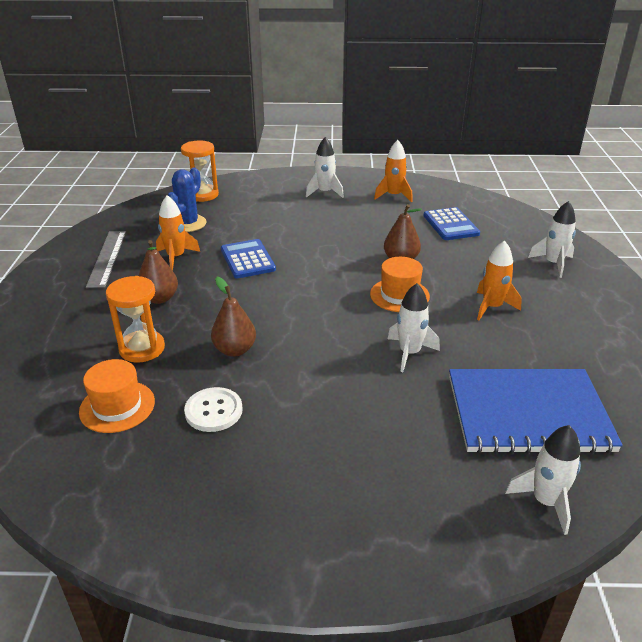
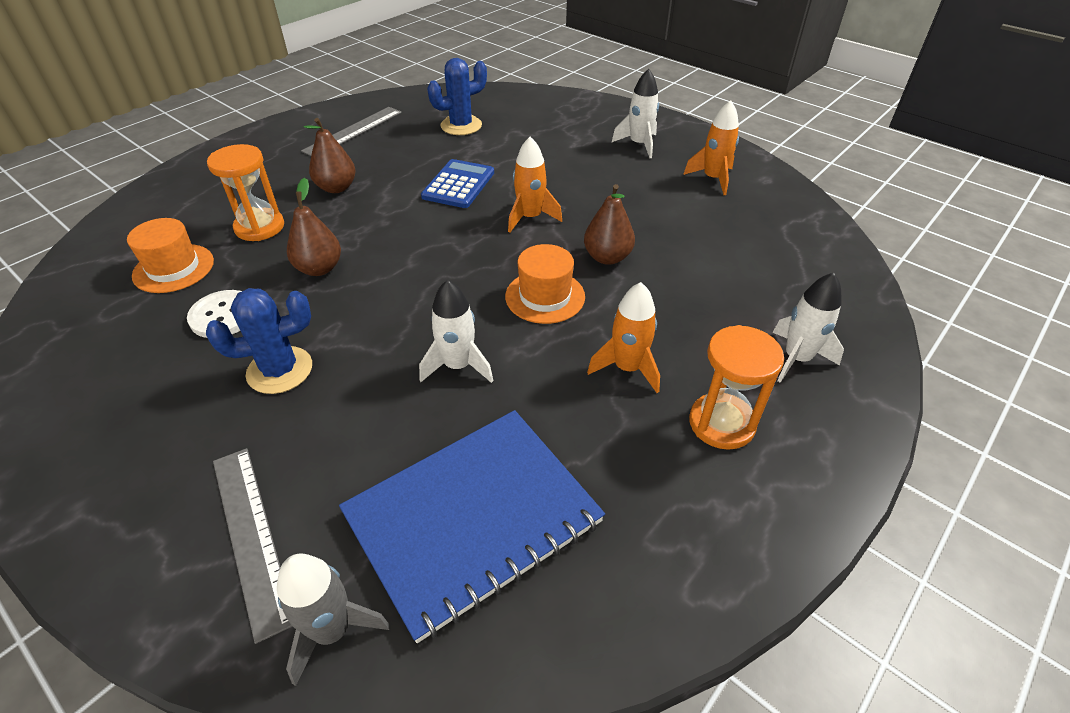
camera: 40 degrees right, 10 degrees up
orange rocket [156,195,200,271] -> orange rocket moved to [508,137,562,233]
orange hourglass [181,141,219,202] -> orange hourglass moved to [689,325,784,450]
blue calculator [424,207,480,240] -> none
blue notebook [449,369,623,454] -> blue notebook turned 75 degrees counterclockwise [339,410,605,643]
white rocket [505,425,581,535] -> grey rocket [277,554,390,686]
none -> blue cactus [206,288,312,394]
none -> grey ruler [213,448,293,644]

